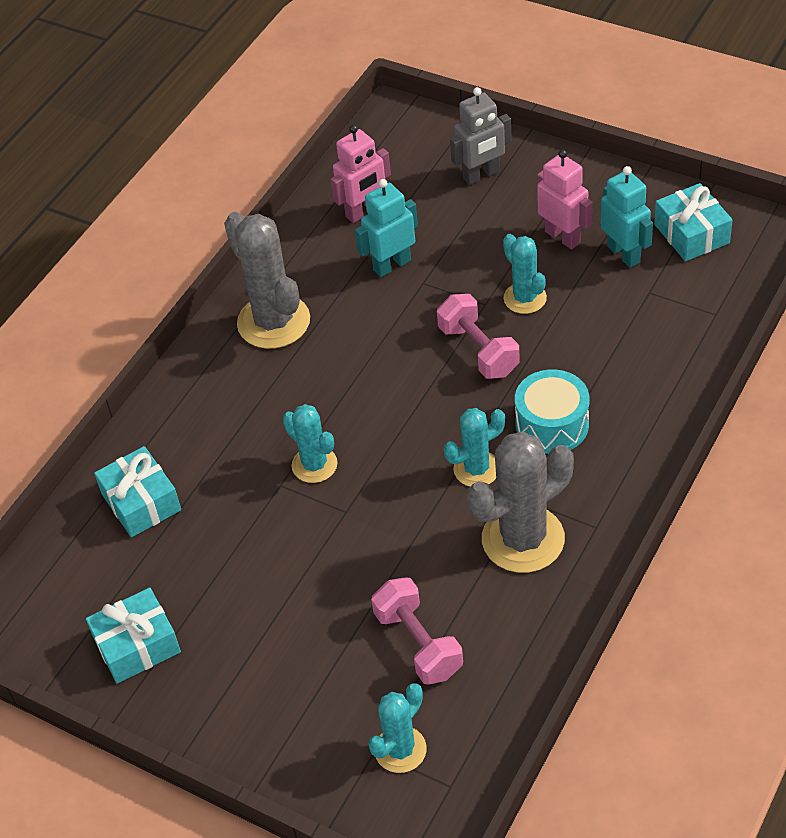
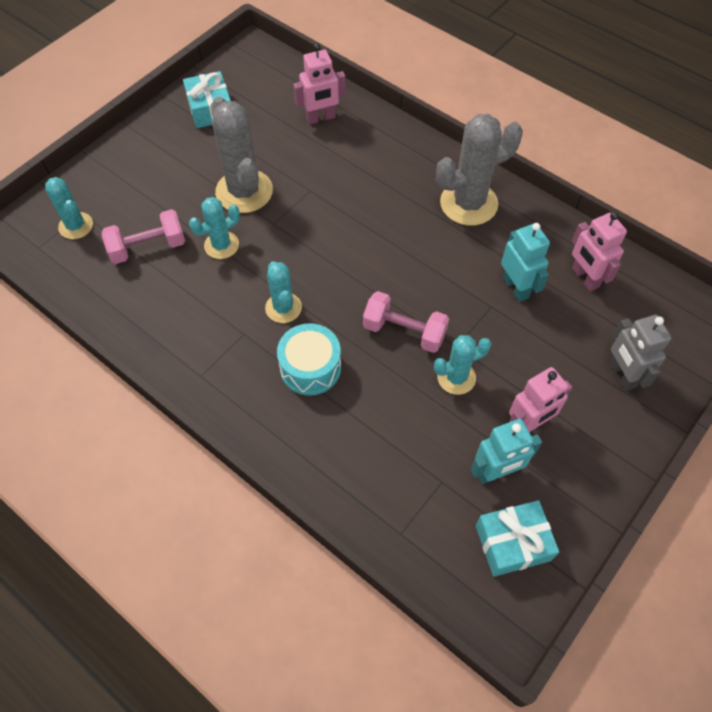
camera: 95 degrees right, 10 degrees up
turquoise gift [94,446,181,537] -> pink robot [293,44,346,124]
turquoise cactus [283,404,338,483] -> turquoise cactus moved to [189,197,240,259]
pink dumbbell [437,294,520,379] -> pink dumbbell turned 45 degrees clockwise [363,291,449,353]
grey cactus [467,431,574,573] -> grey cactus moved to [211,96,273,213]

